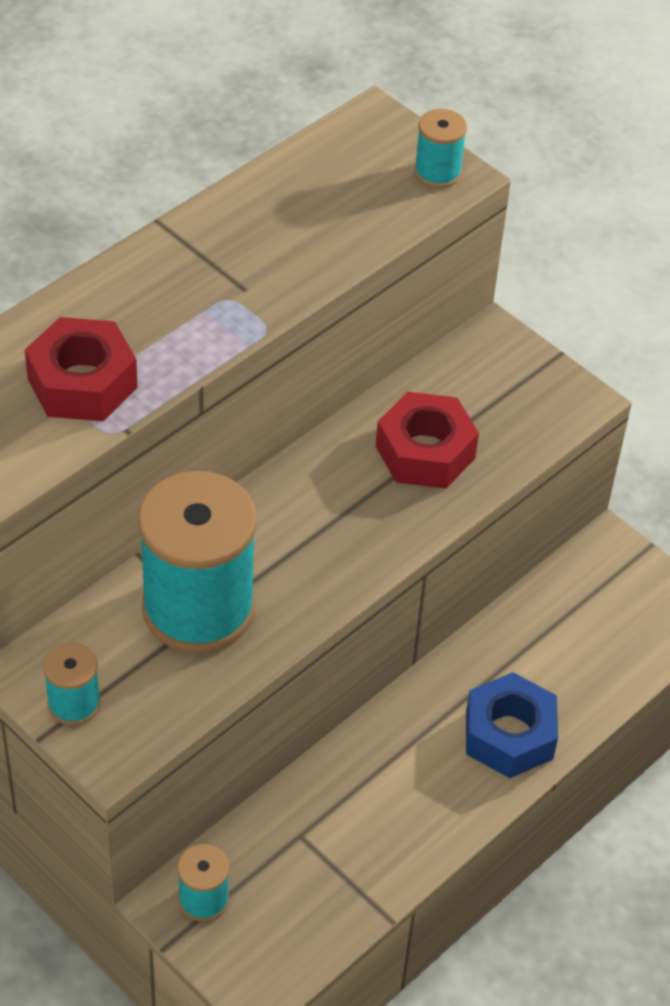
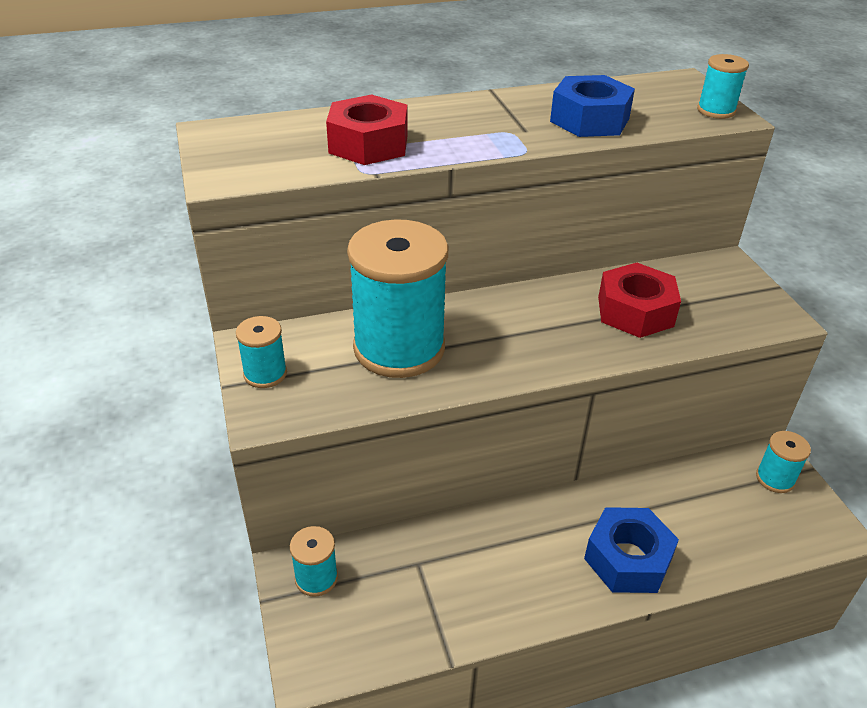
camera: 30 degrees right, 10 degrees down
none -> blue nut [550,75,635,137]
none -> turquoise spool [756,431,811,493]

